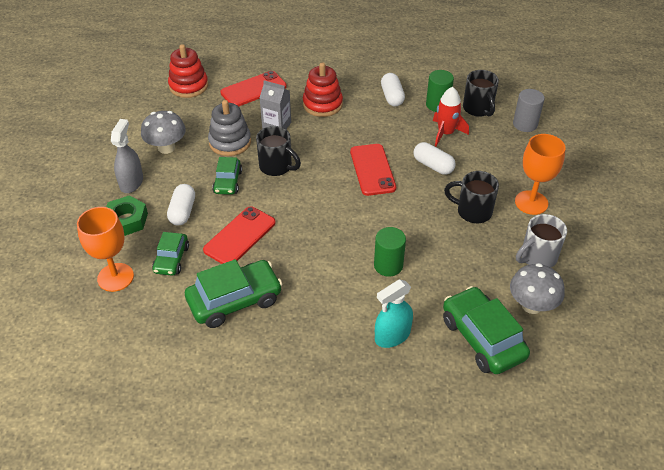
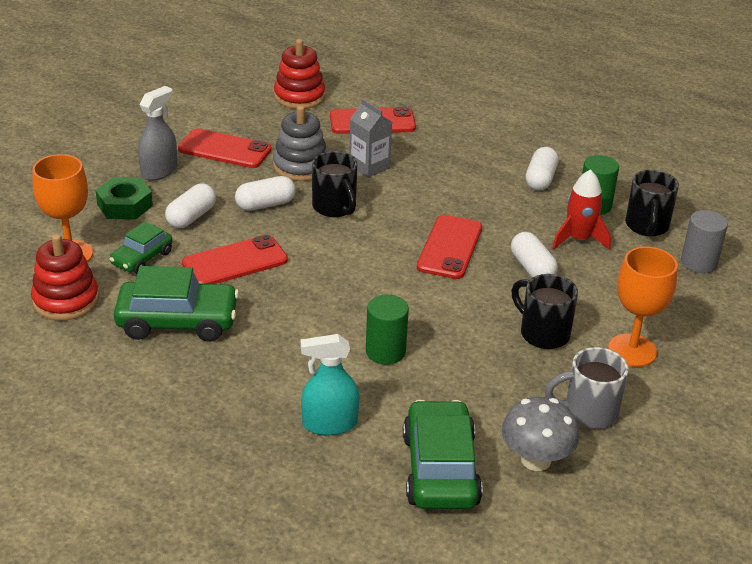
camera: 25 degrees right, 10 degrees down
grey mushroom [141,111,186,154] -> red phone [178,128,271,168]
green car [212,157,242,195] -> white capsule [235,176,296,211]
red stacking toy [303,63,343,117] -> red stacking toy moved to [31,234,99,320]

